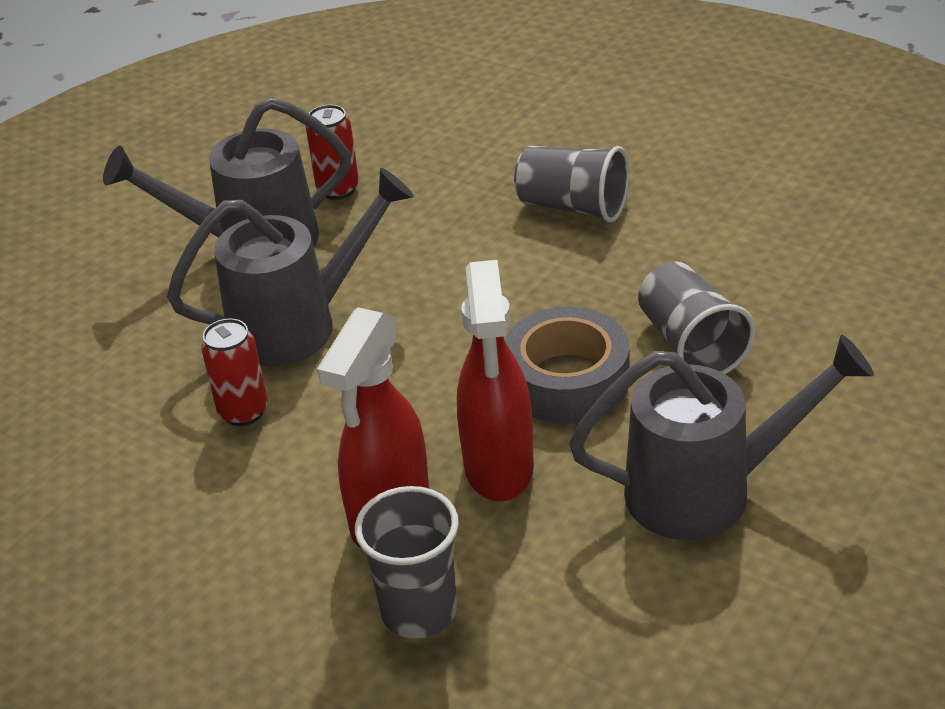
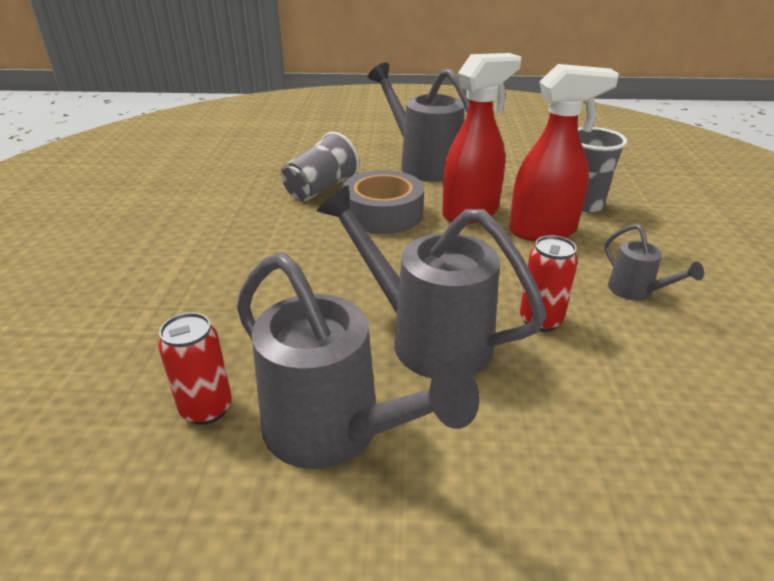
camera: 125 degrees left, 5 degrees down
grey cup [514,146,629,223] -> none
none -> grey watering can [604,224,704,300]

